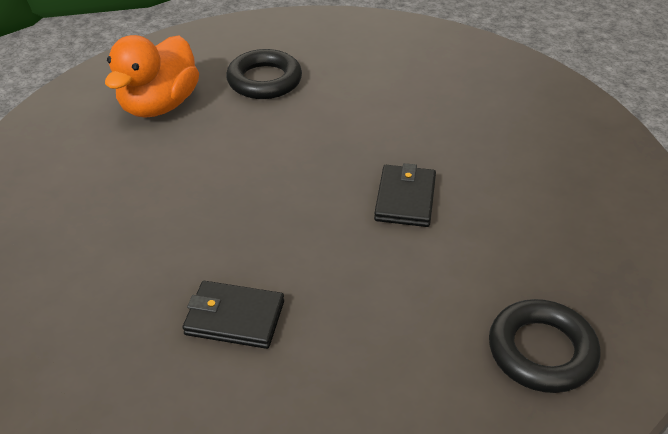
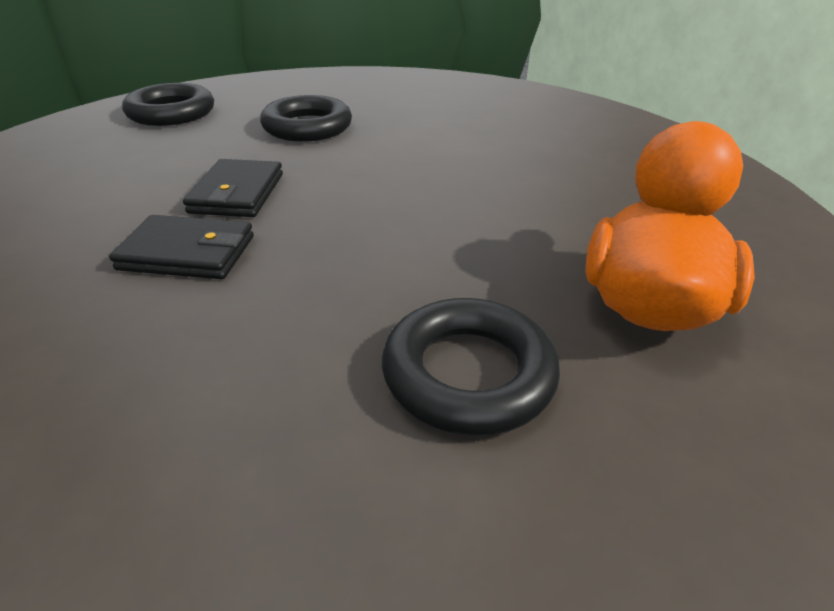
camera: 175 degrees right, 5 degrees down
black wallet [183,281,284,349] -> black wallet moved to [109,215,254,279]
none -> black ring [260,95,352,142]

